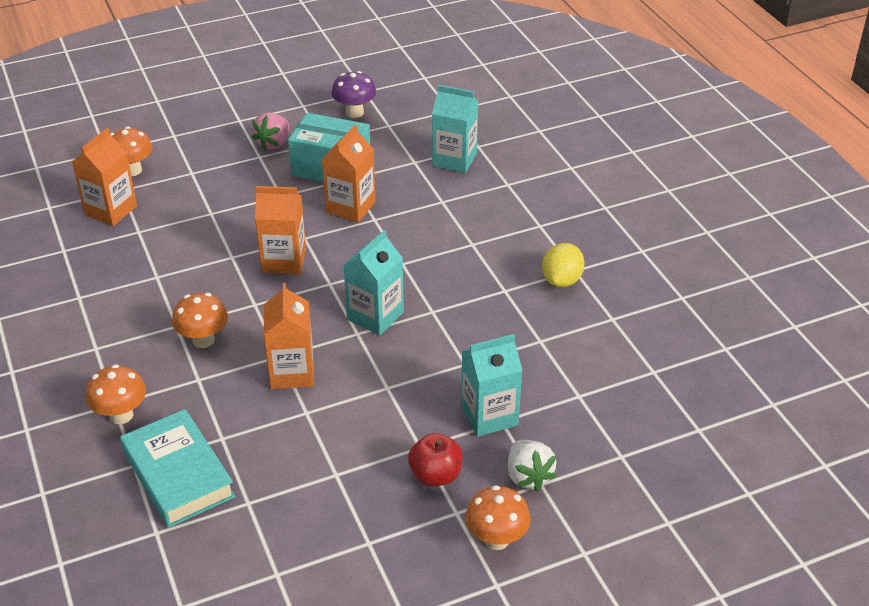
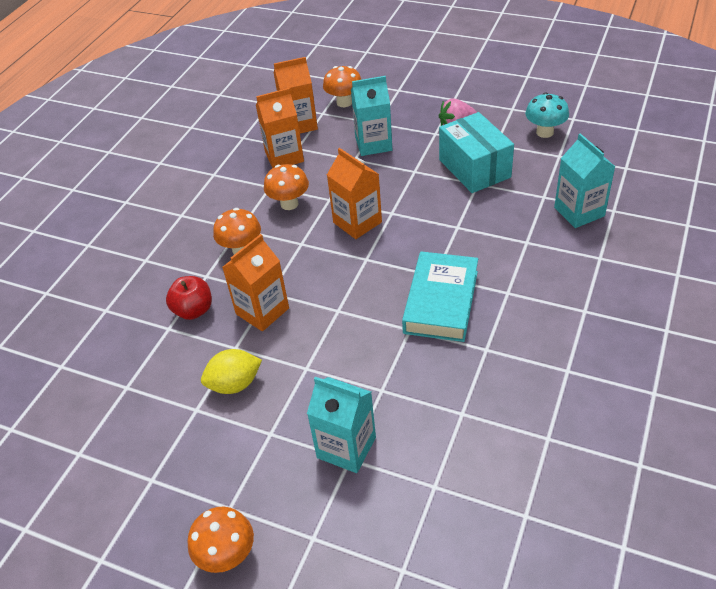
camera: 50 degrees right, 5 degrees up
orange mushroom [86,364,146,424] -> orange mushroom moved to [264,164,309,210]
turquoise book [120,409,235,528] -> turquoise book moved to [402,251,478,342]
orange carton [322,125,376,223] -> orange carton moved to [256,88,304,168]
purple mushroom [332,71,376,118] -> turquoise mushroom [525,92,569,138]
turquoise carton [343,230,404,335] -> turquoise carton moved to [351,76,392,156]
red apple [408,433,463,486] -> red apple moved to [166,276,212,320]
white strawberry [508,440,557,491] -> none
yellow lemon [542,243,585,287] -> yellow lemon moved to [201,349,262,394]

